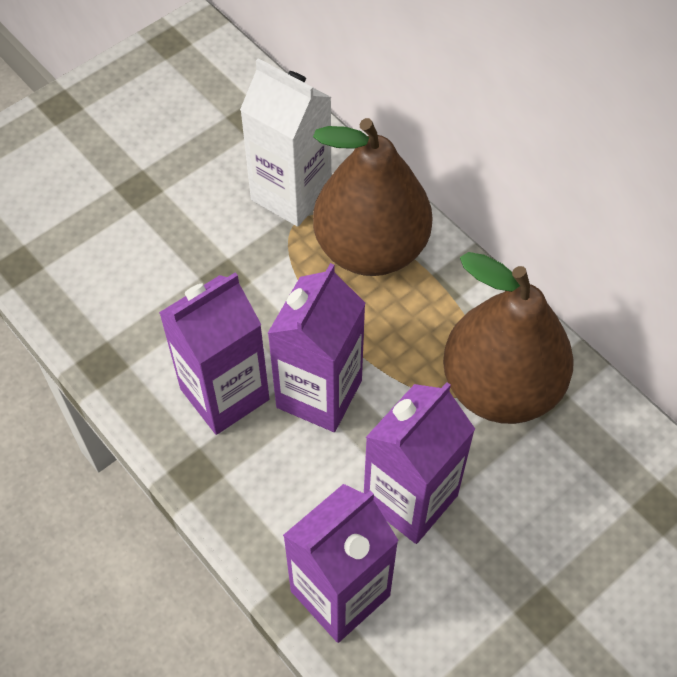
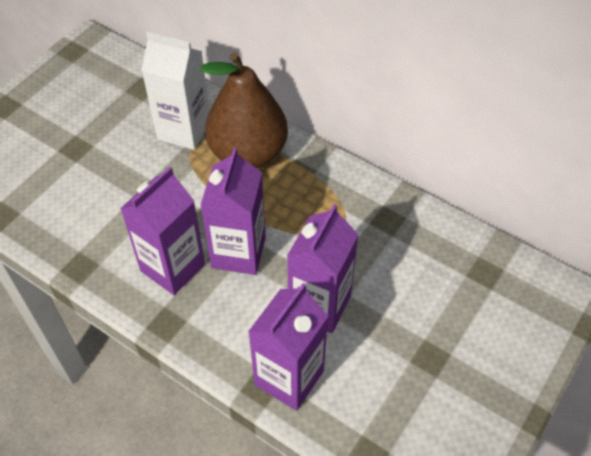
camera: 15 degrees left, 5 degrees down
brown pear [443,252,574,424] -> none

